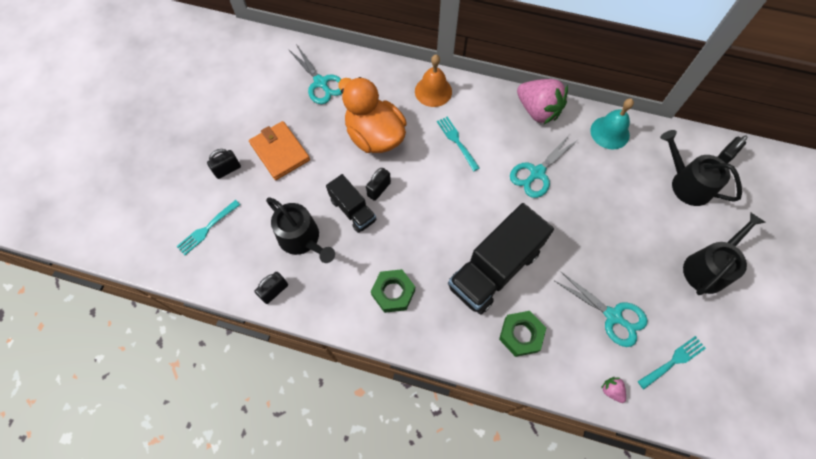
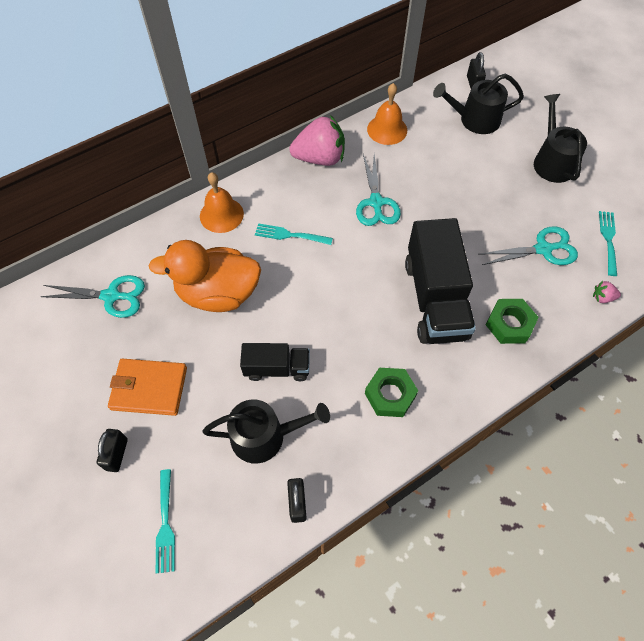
camera: 50 degrees left, 5 degrees down
black padlock [366,168,391,201] -> none
turquoise bell [590,98,634,149] -> orange bell [367,83,407,145]

